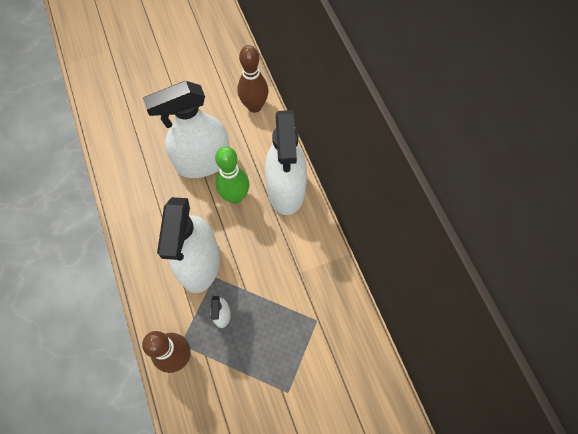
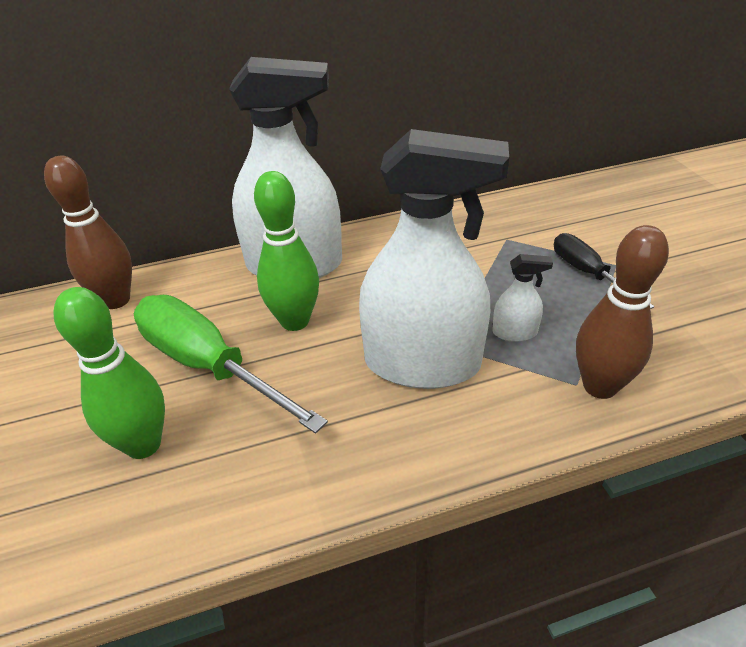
camera: 85 degrees left, 25 degrees down
white spray bottle [143,81,230,178] -> green screwdriver [134,295,328,434]
none -> green bowling pin [53,287,165,459]
none -> black screwdriver [554,233,654,309]

